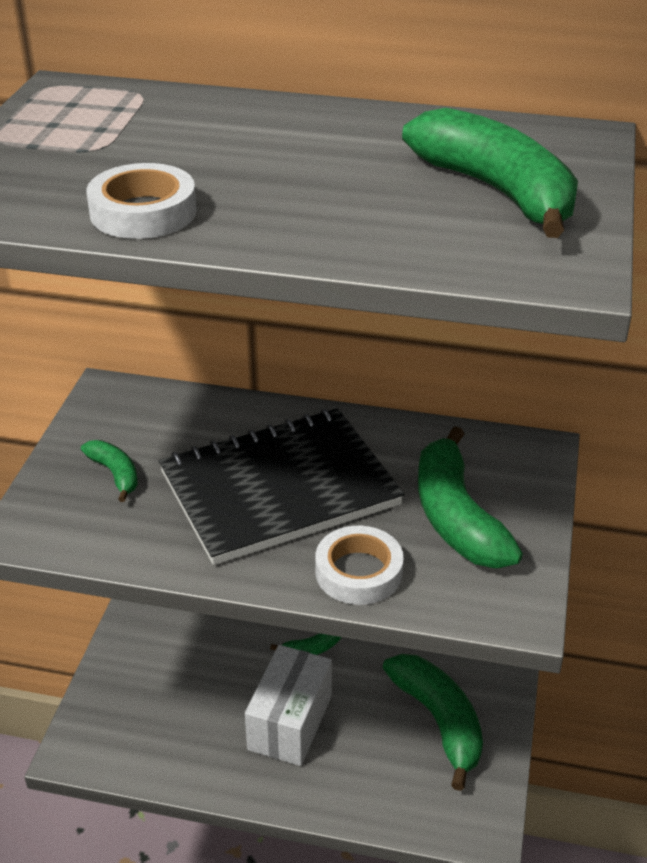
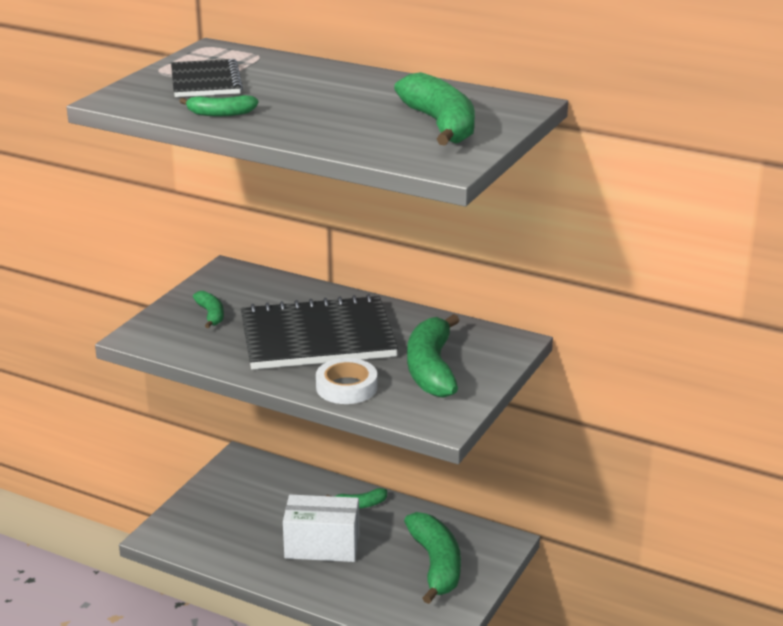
camera: 15 degrees right, 10 degrees down
white tape [86,163,197,239] -> green banana [179,95,258,116]
white box [245,645,332,766] -> white box turned 60 degrees clockwise [283,494,359,562]
none -> black notebook [171,59,243,97]

